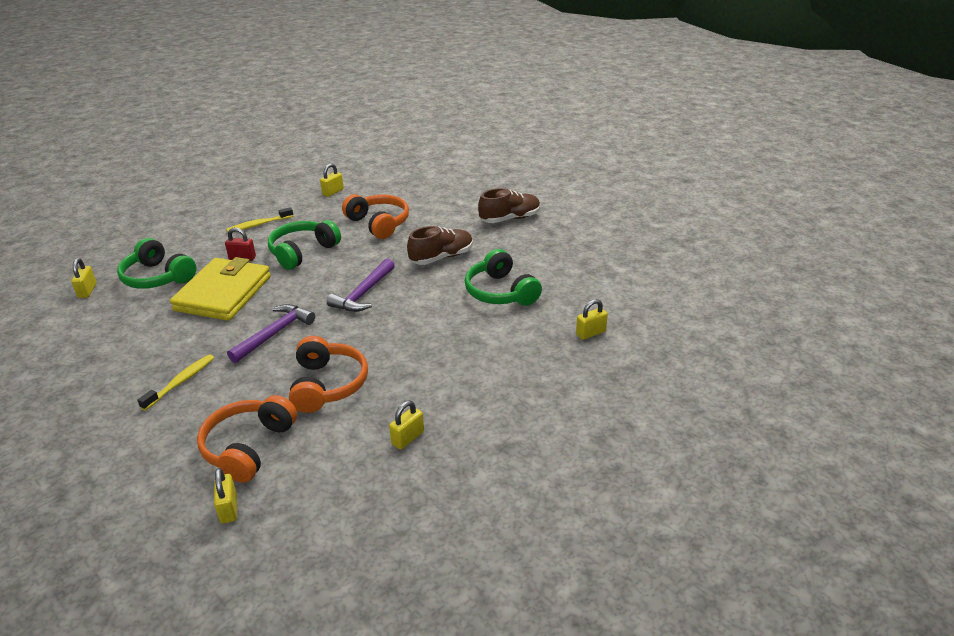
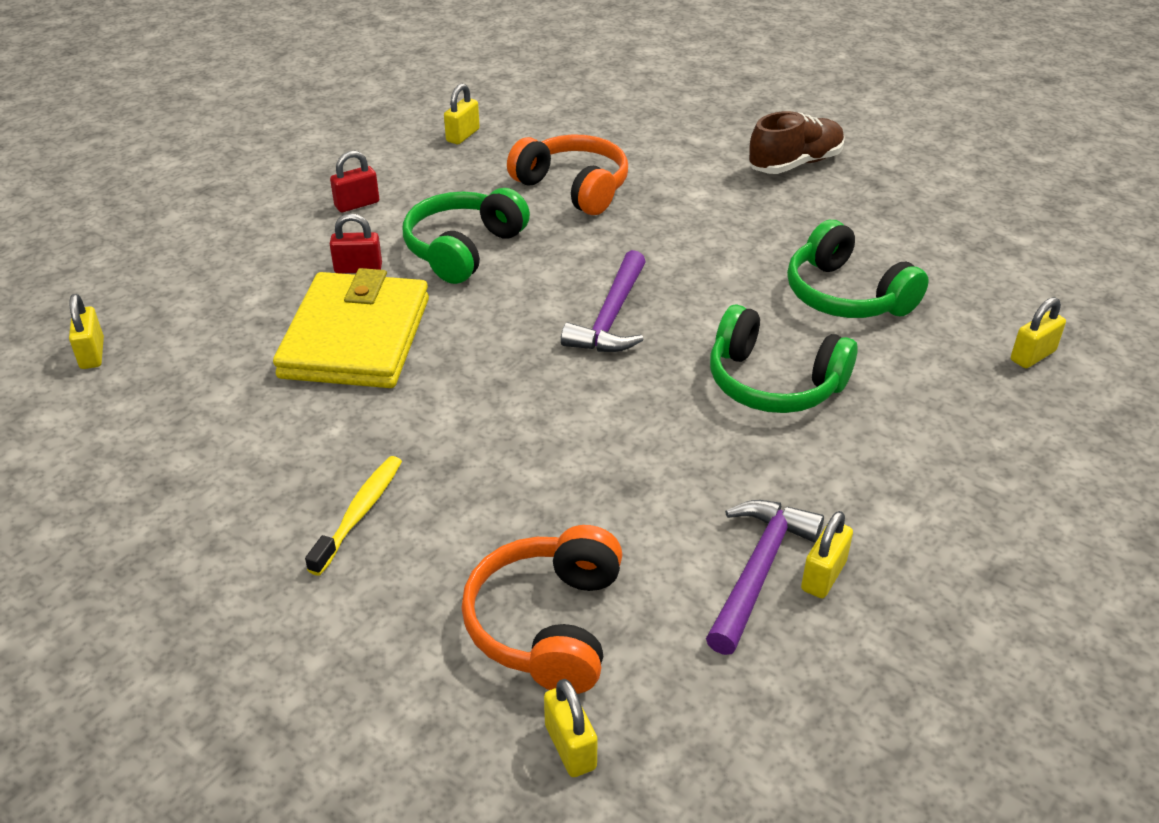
camera: 10 degrees left, 5 degrees up
green headphones [117,238,196,289] -> green headphones moved to [710,304,858,413]
yellow toothbrush [226,207,293,232] -> red padlock [330,151,379,212]
purple hammer [227,304,315,363] -> purple hammer moved to [706,500,824,655]
orange headphones [289,336,368,413] -> none
brown shoe [407,226,473,265] -> none

